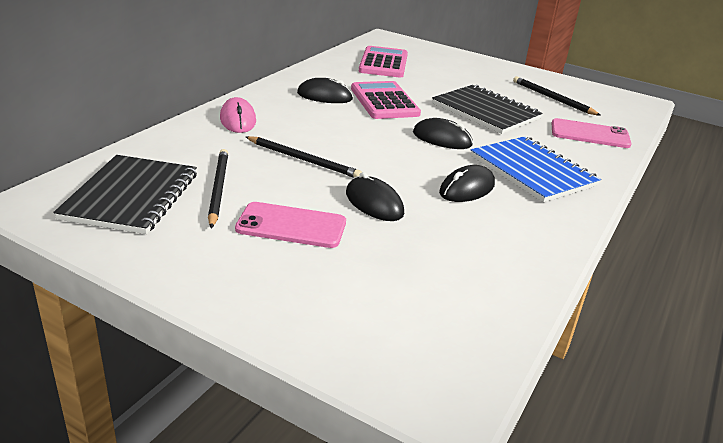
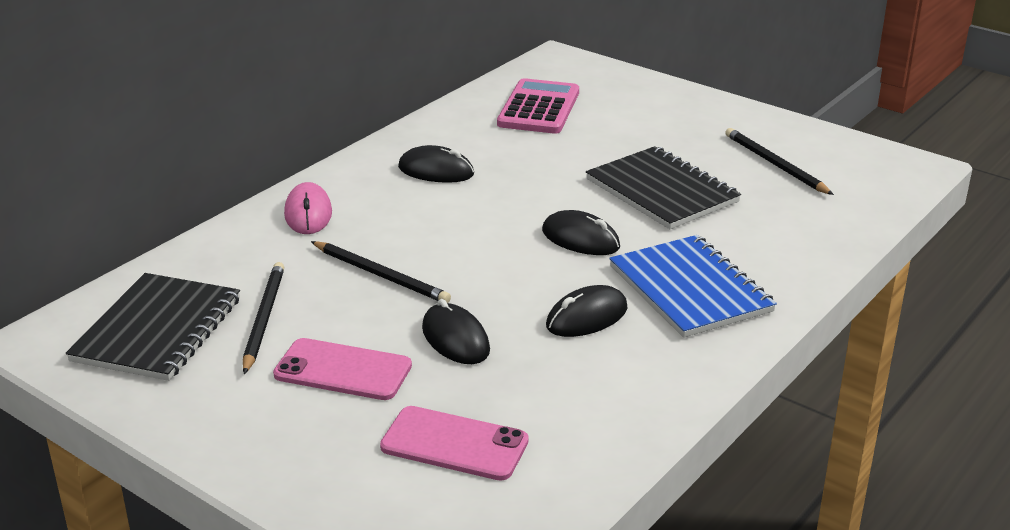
camera: 10 degrees right, 0 degrees up
pink calculator [351,81,421,119] -> none
pink phone [551,118,632,148] -> pink phone moved to [380,406,529,481]

